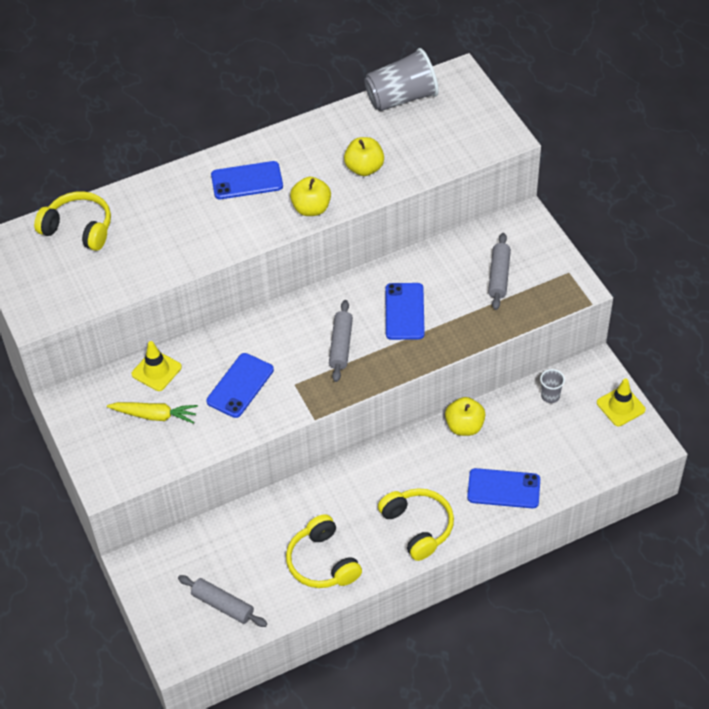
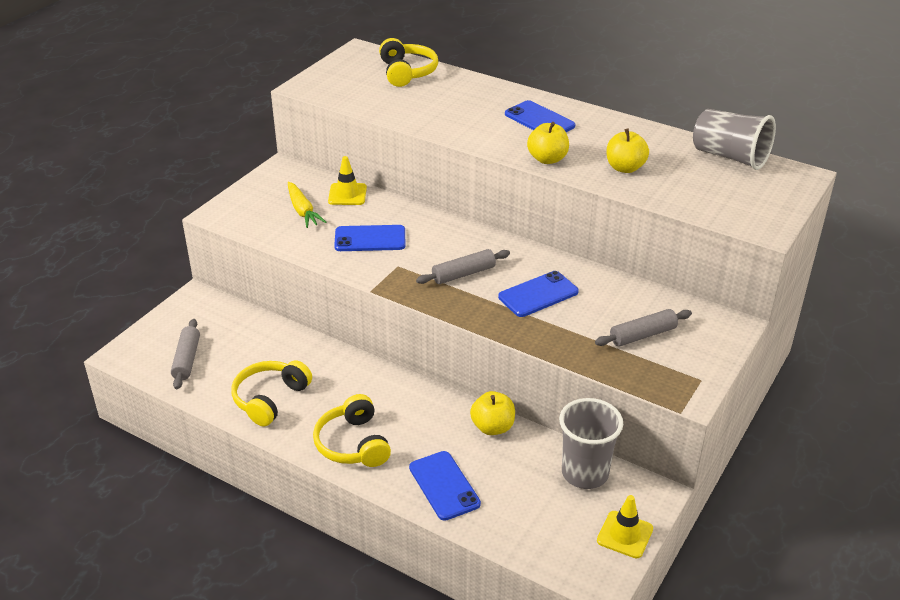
camera: 55 degrees right, 15 degrees down
yellow headphones [378,488,454,561] -> yellow headphones turned 135 degrees clockwise [313,394,391,467]
grey cup [540,369,565,403] -> grey cup [559,398,623,489], size x2.12

